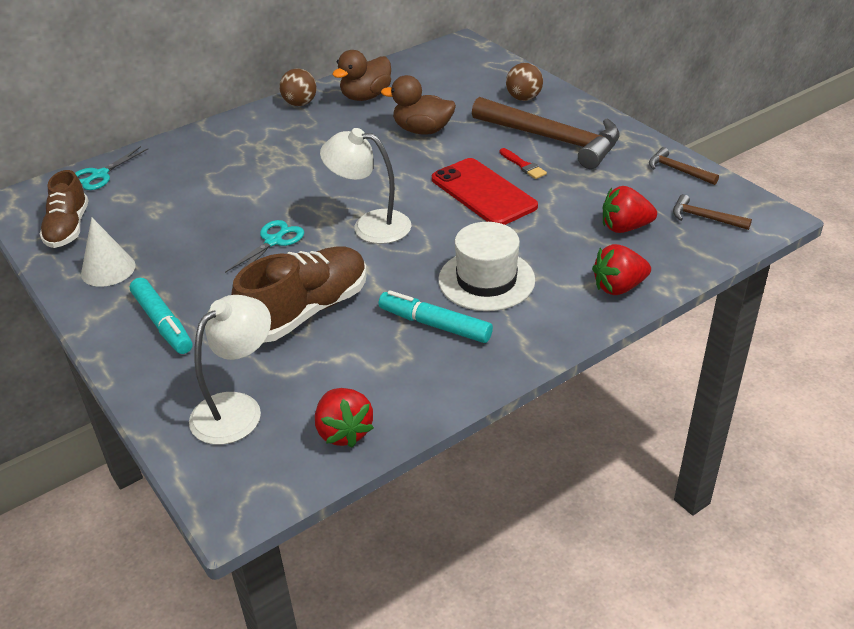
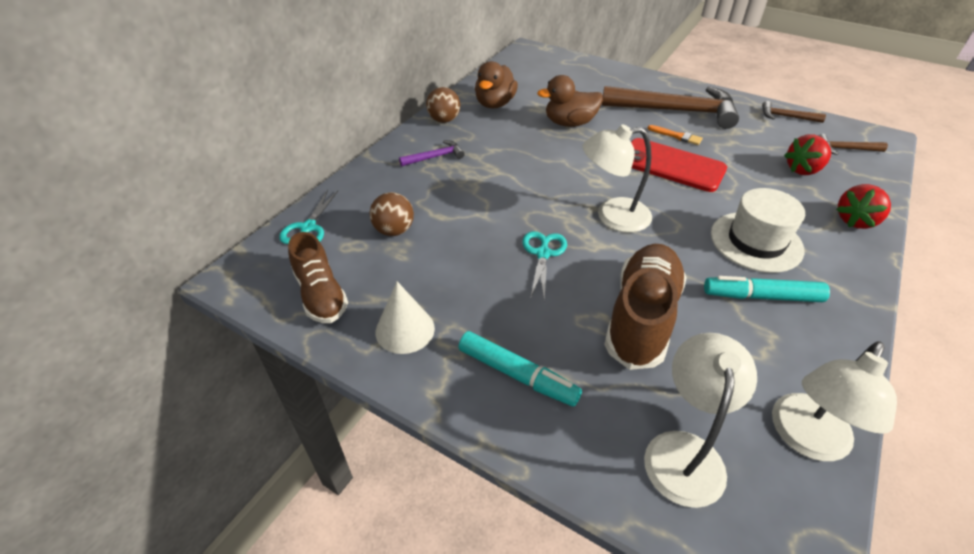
camera: 25 degrees left, 5 degrees up
red strawberry [315,388,374,448] -> white lamp [772,341,897,461]
red brush [500,148,547,179] -> orange brush [647,125,703,145]
brown ball [506,63,543,101] -> brown ball moved to [369,192,414,236]
none -> purple hammer [399,140,465,167]

